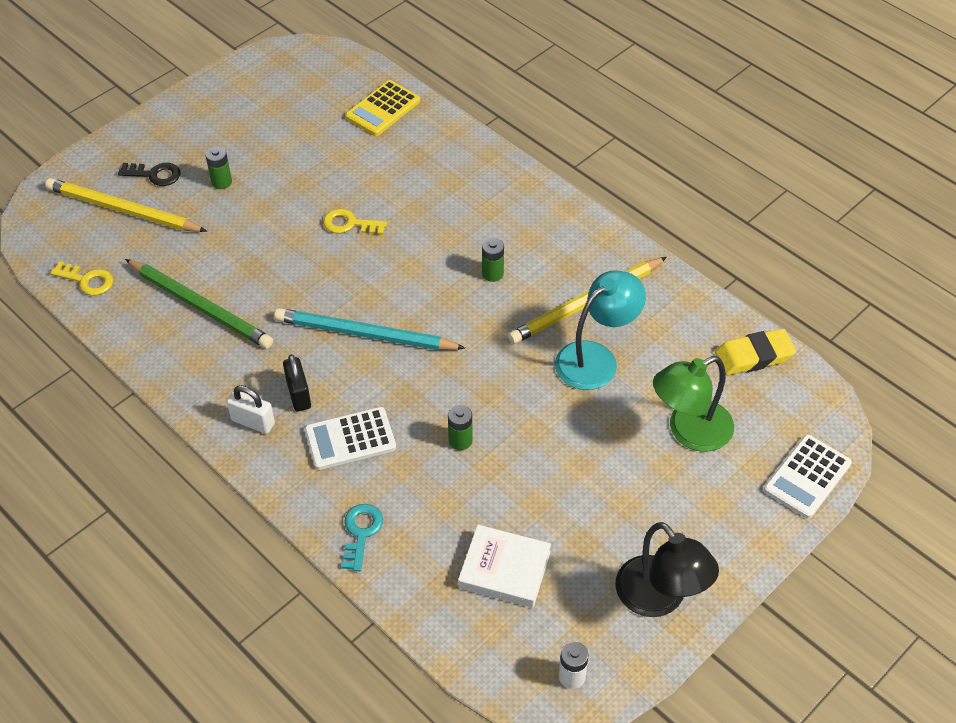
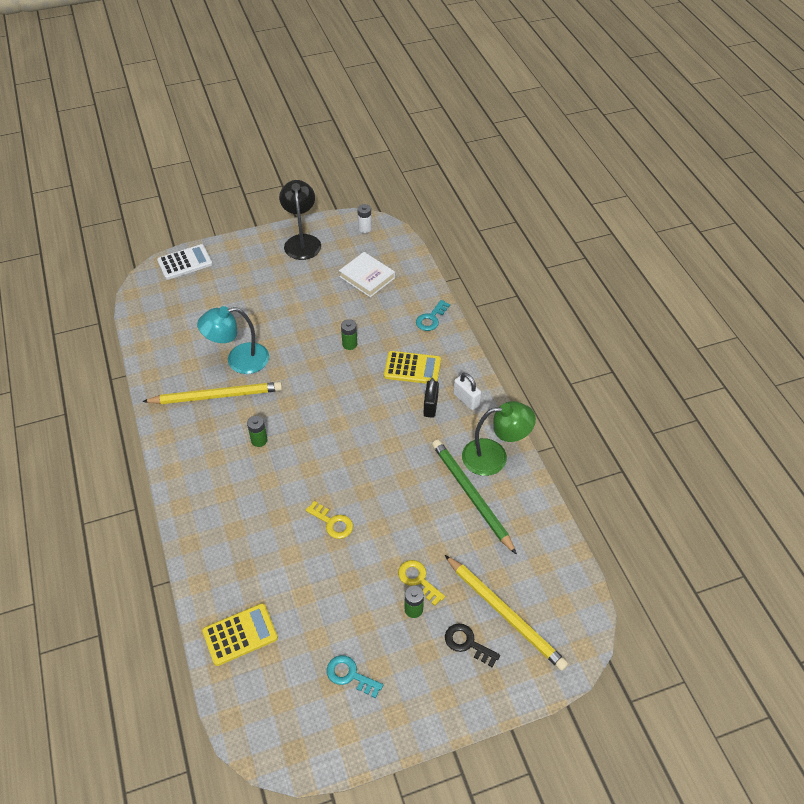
camera: 155 degrees left, 0 degrees up
yellow key [50,261,113,295] -> yellow key moved to [398,560,445,606]
turquoise pencil [274,308,466,350] -> none
white calculator [305,407,396,470] -> yellow calculator [384,351,441,384]
green lamp [653,356,734,452] -> green lamp moved to [462,401,536,476]
yellow eraser [715,329,796,375] -> none
none -> turquoise key [327,655,383,698]

